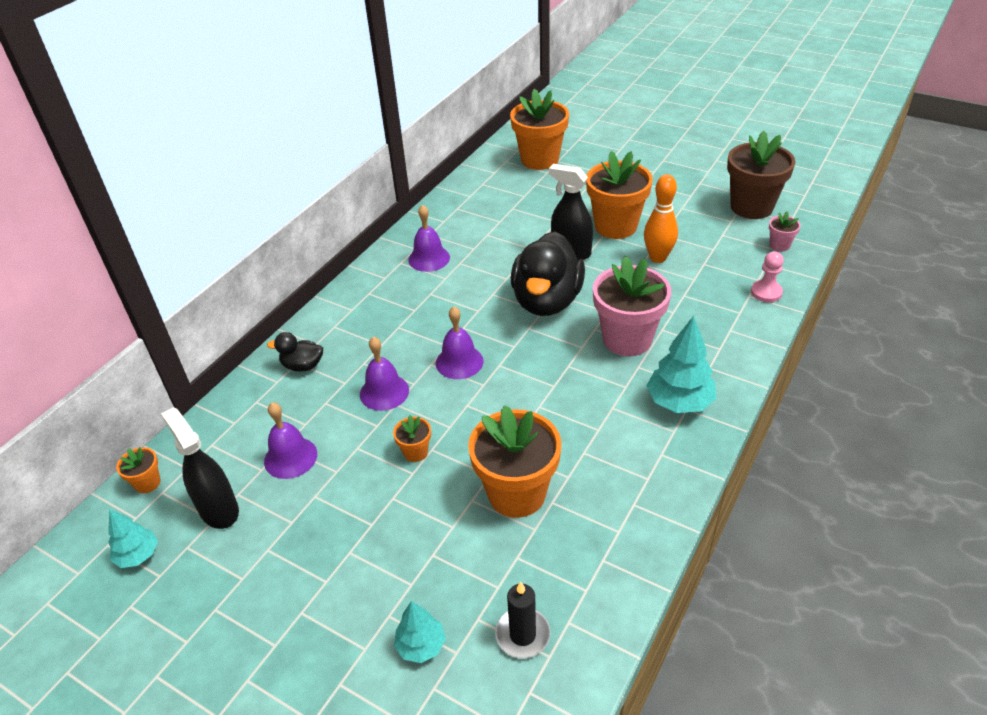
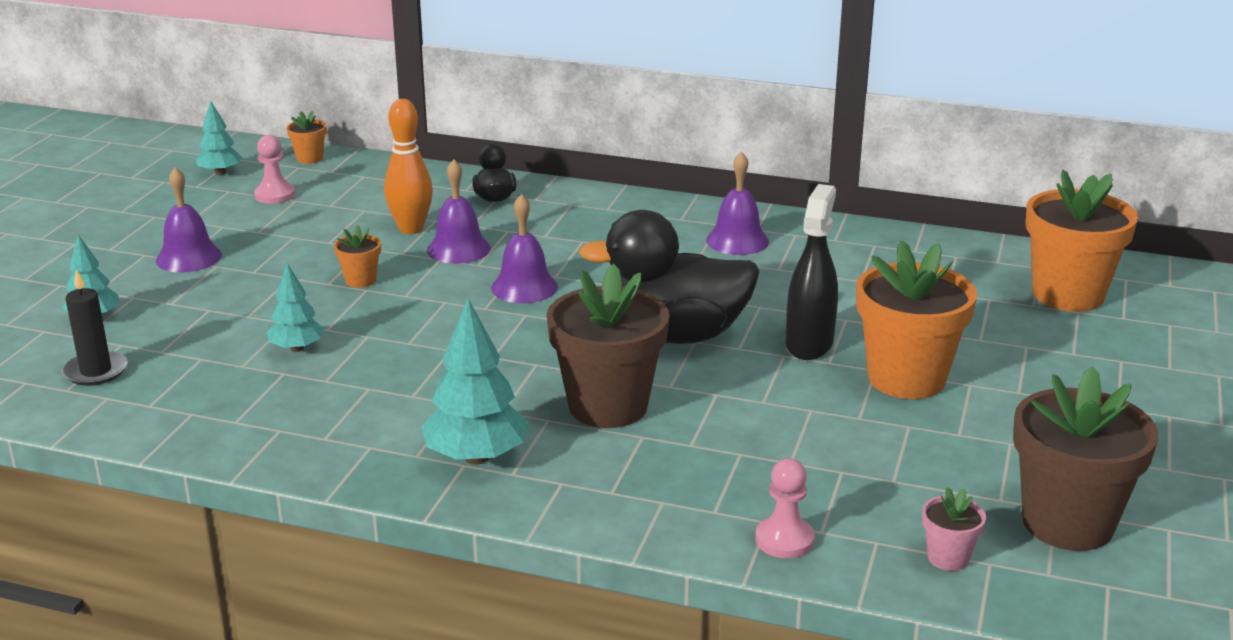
camera: 75 degrees right, 15 degrees down
black spray bottle [161,407,239,529] -> pink pawn [254,135,295,204]
purple bell [264,402,317,479] -> purple bell moved to [156,167,222,273]
orange flower pot [468,405,561,518] -> turquoise tree [267,263,324,352]
pink flower pot [593,256,671,356] -> brown flower pot [547,264,669,428]
orange bowling pin [644,174,678,263] -> orange bowling pin moved to [384,99,433,234]

